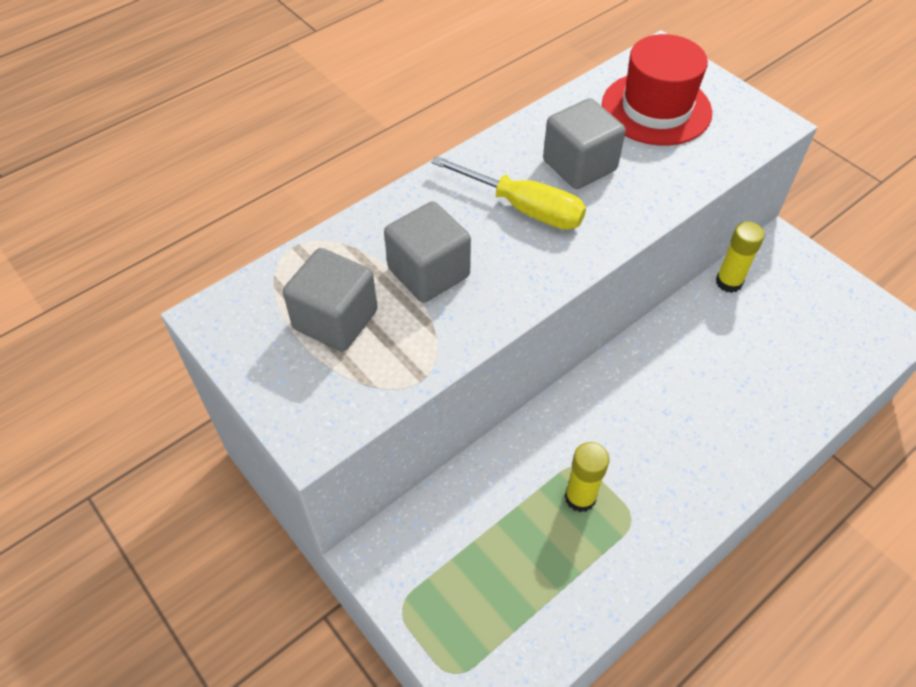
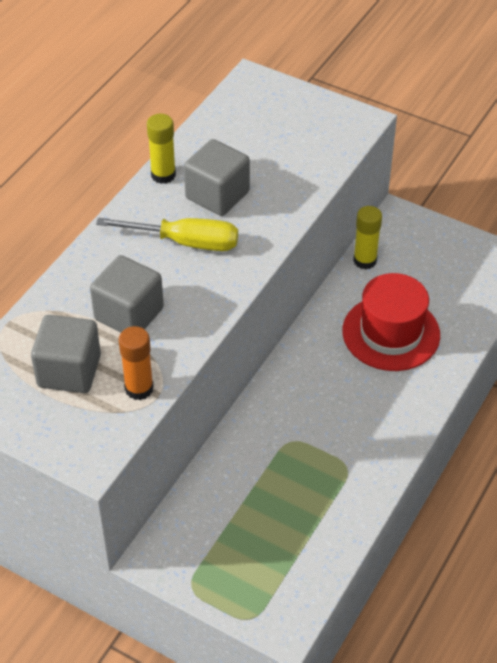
camera: 20 degrees left, 5 degrees down
yellow glue stick [565,442,609,512] -> yellow glue stick moved to [147,114,176,184]
red hat [602,34,712,146] -> red hat moved to [342,273,440,371]
none -> orange glue stick [119,326,154,400]

